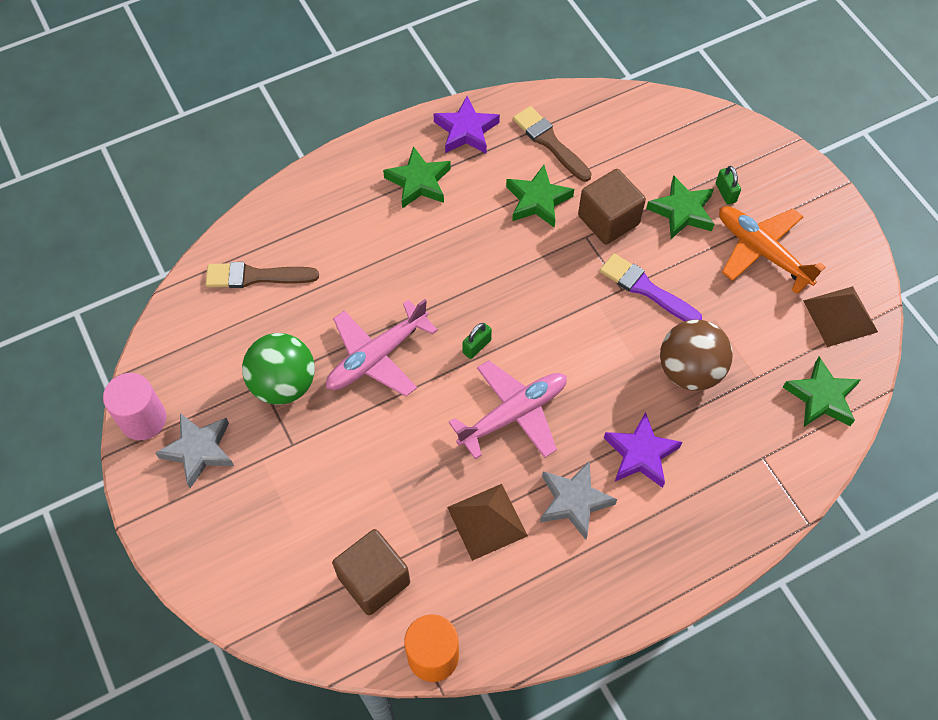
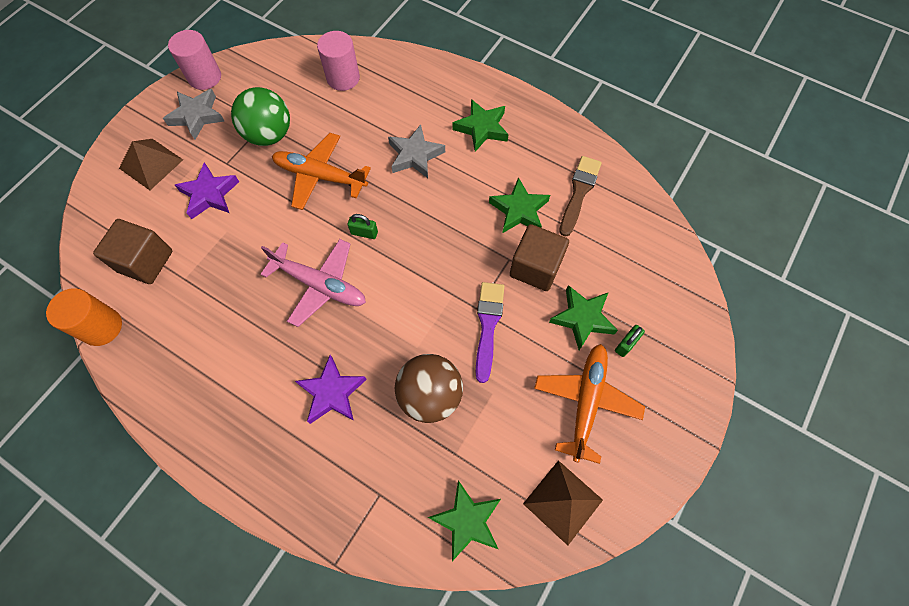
camera: 60 degrees right, 5 degrees up
brown brush [206,262,319,288] -> pink cylinder [317,31,360,91]
pink plane [326,299,438,397] -> orange plane [272,133,371,210]
purple star [434,96,500,153] -> purple star moved to [175,162,239,219]
brown pyramid [447,484,528,561] -> brown pyramid moved to [119,139,183,190]
grey star [540,460,617,540] -> grey star moved to [388,124,445,178]

